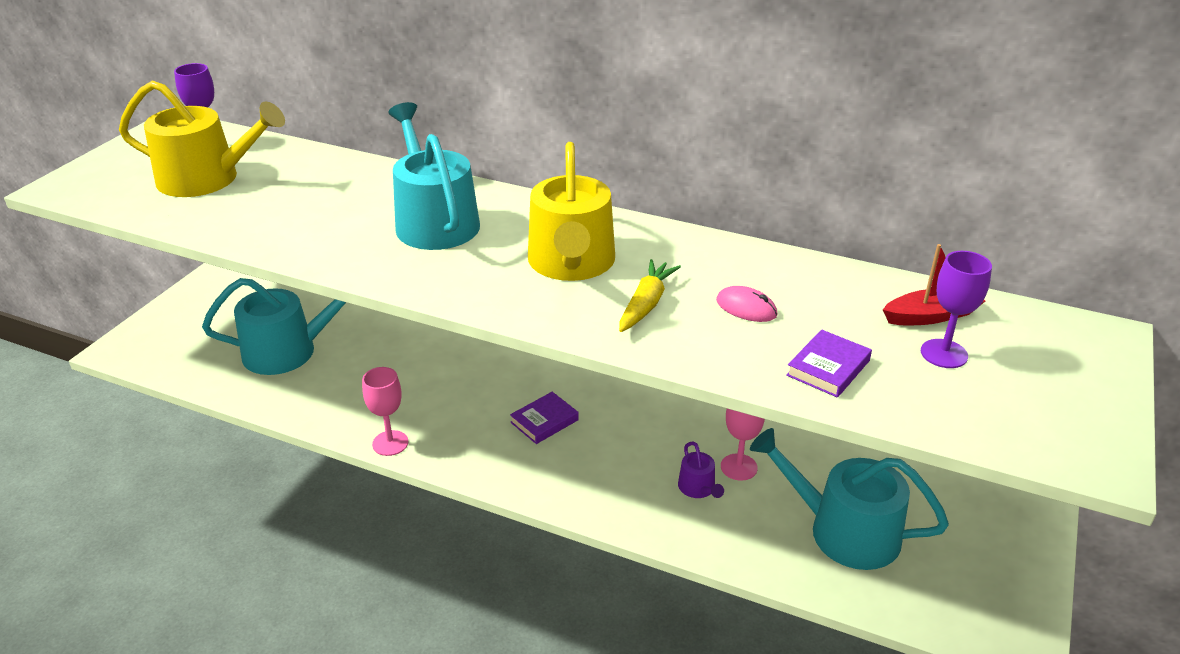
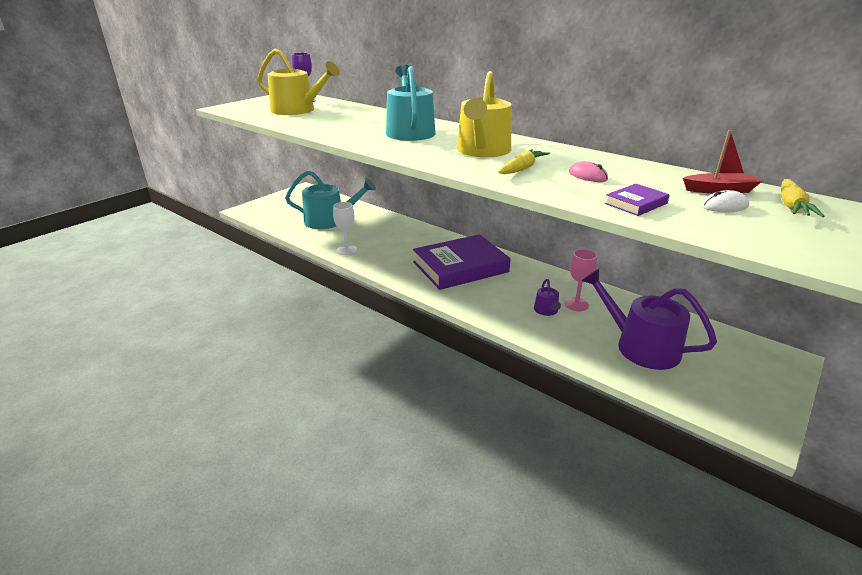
camera: 15 degrees right, 5 degrees down
pink goblet [362,367,408,456] -> none
purple book [510,392,579,444] -> purple book [413,234,511,290], size x2.33
turquoise watering can [750,428,949,570] -> purple watering can [581,269,717,370]
purple goblet [921,251,992,368] -> white mouse [701,190,749,212]
none -> white goblet [333,202,357,255]
none -> yellow carrot [781,179,825,217]

